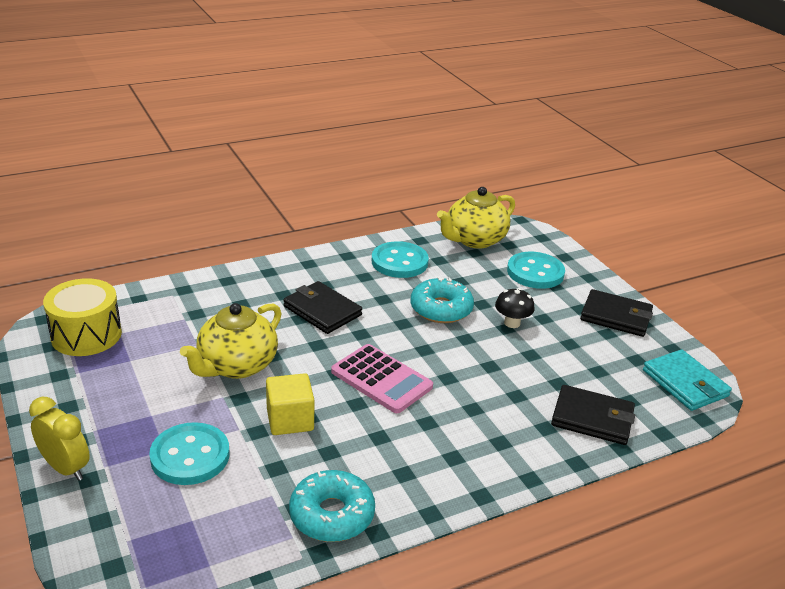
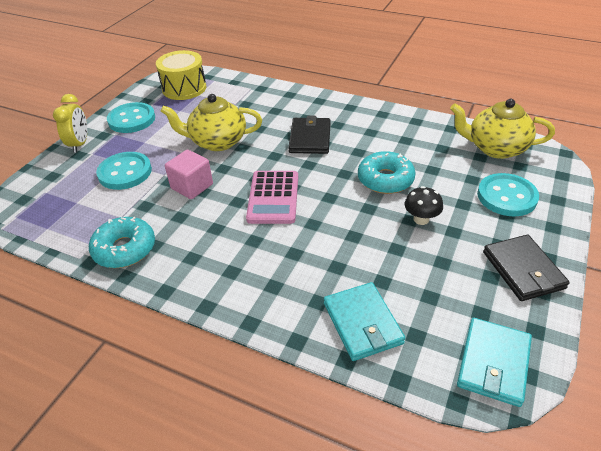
camera: 55 degrees right, 10 degrees up
yellow cube [266,373,314,435] -> pink cube [165,150,213,199]
turquoise button [372,241,429,278] -> turquoise button moved to [107,102,155,133]
black wallet [551,385,635,445] -> turquoise wallet [324,282,405,361]

